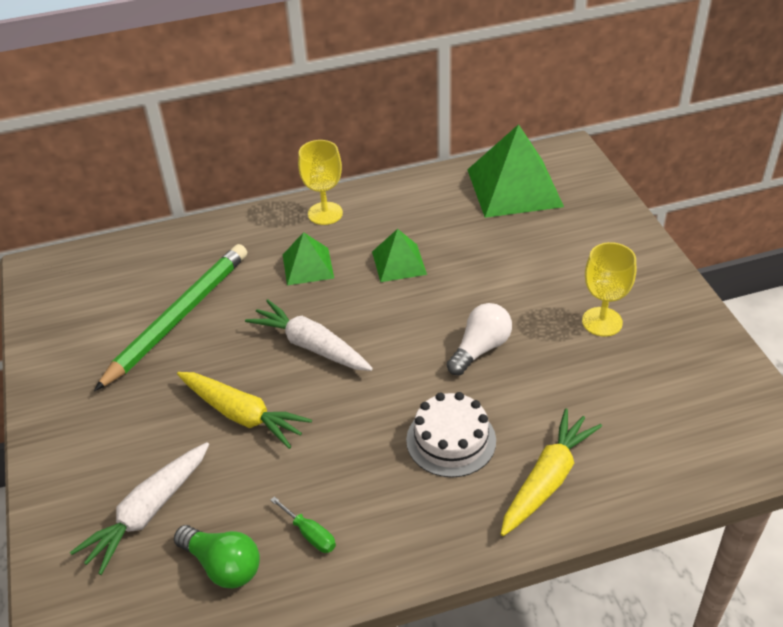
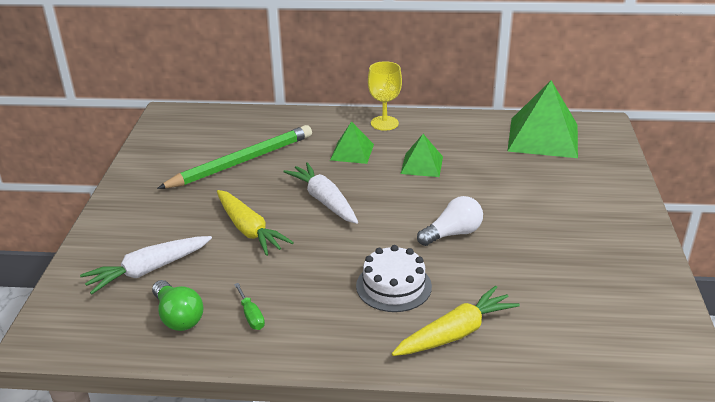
camera: 20 degrees right, 10 degrees down
yellow goblet [582,242,636,336] -> none

